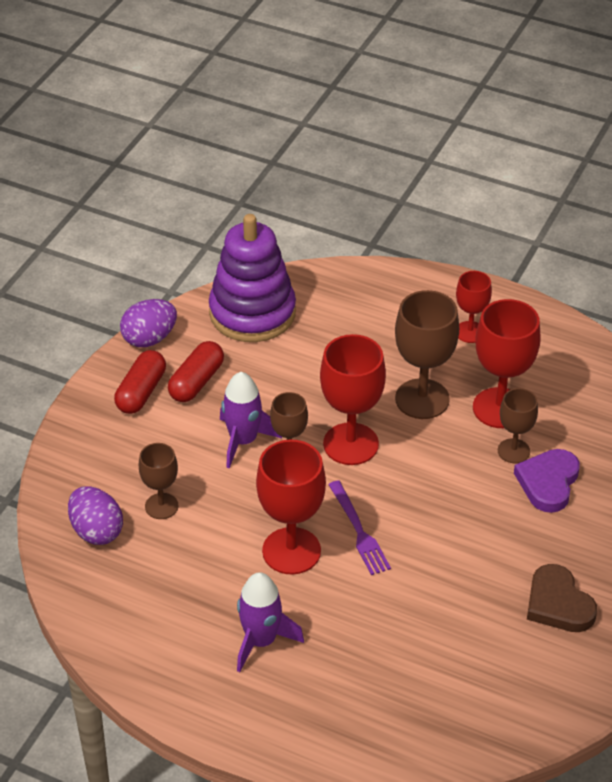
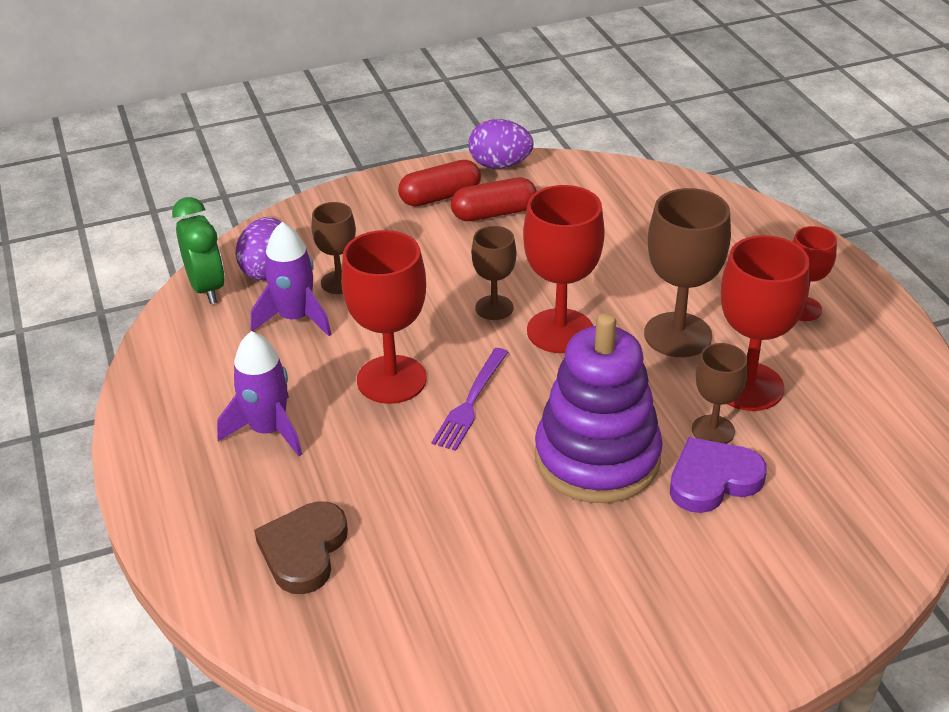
camera: 45 degrees right, 5 degrees down
purple stacking toy [209,214,296,342] -> purple stacking toy moved to [535,313,663,503]
purple rocket [220,372,282,469] -> purple rocket moved to [251,222,331,336]
brown heart [527,564,597,632] -> brown heart moved to [254,501,348,594]
none -> green clock [172,197,225,304]

